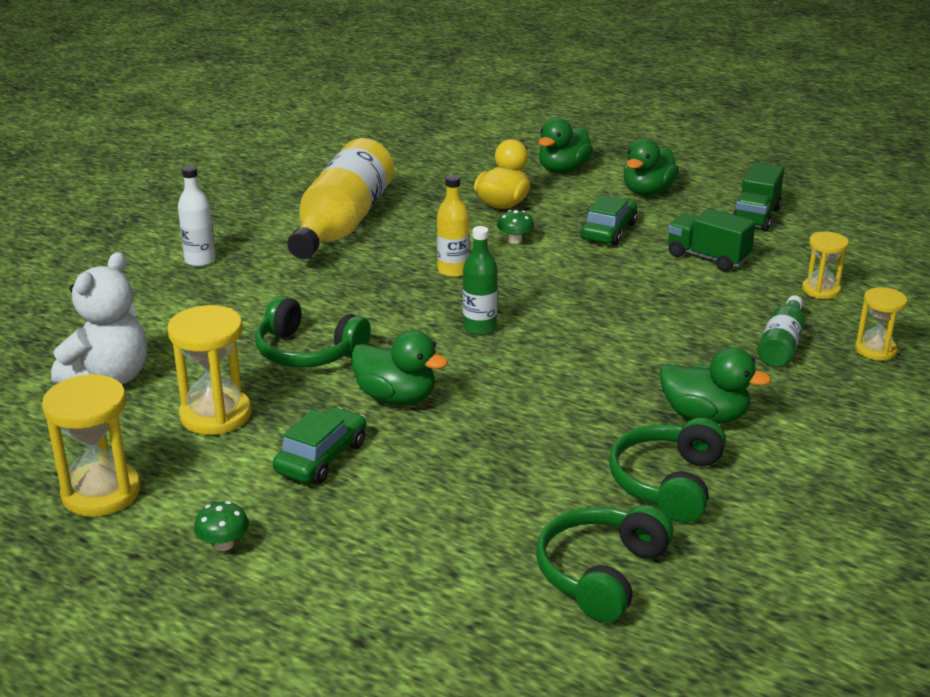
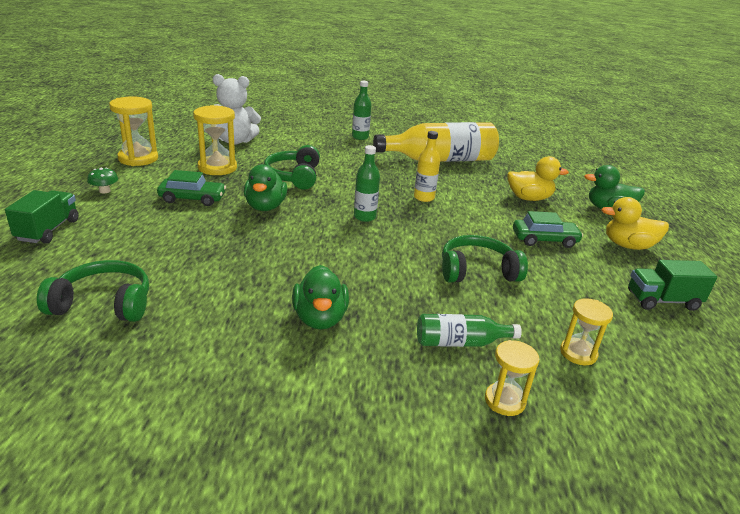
camera: 60 degrees right, 0 degrees up
white bottle [178,166,216,267] -> green bottle [352,81,371,140]
green mushroom [497,210,534,244] -> none
green headphones [609,418,726,523] -> green headphones moved to [442,235,528,283]
green duck [624,138,679,195] -> yellow duck [601,197,669,250]
green truck [668,208,756,271] -> green truck moved to [5,190,79,244]

